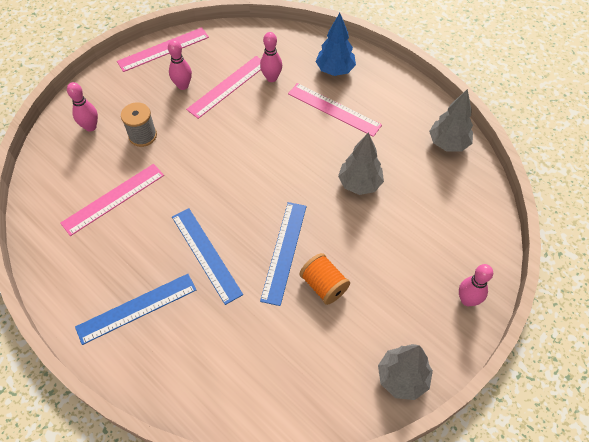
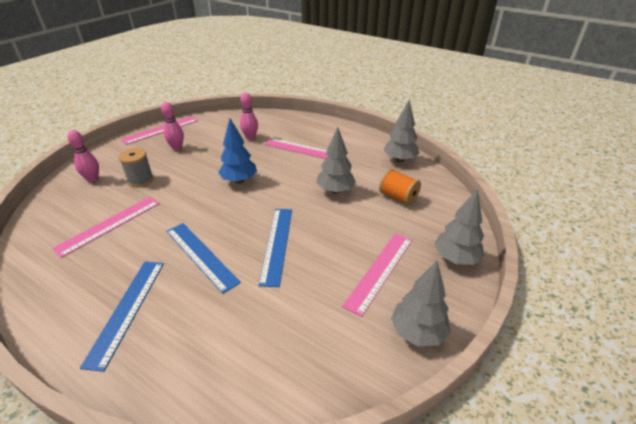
camera: 10 degrees left, 20 degrees down
blue ruler [75,274,196,345] -> blue ruler turned 45 degrees counterclockwise [80,261,164,372]
pink ruler [186,56,261,119] -> pink ruler moved to [342,233,412,317]
orange spool [300,253,350,305] -> orange spool moved to [379,169,421,205]
blue tree [316,13,356,76] -> blue tree moved to [218,118,257,184]
pink bowling pin [459,264,493,306] -> grey tree [434,189,484,265]

